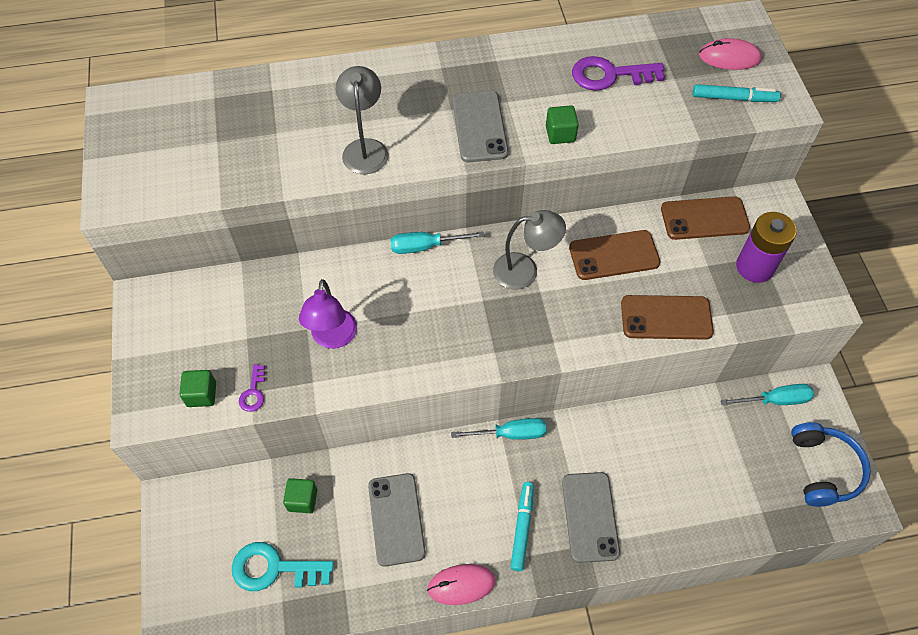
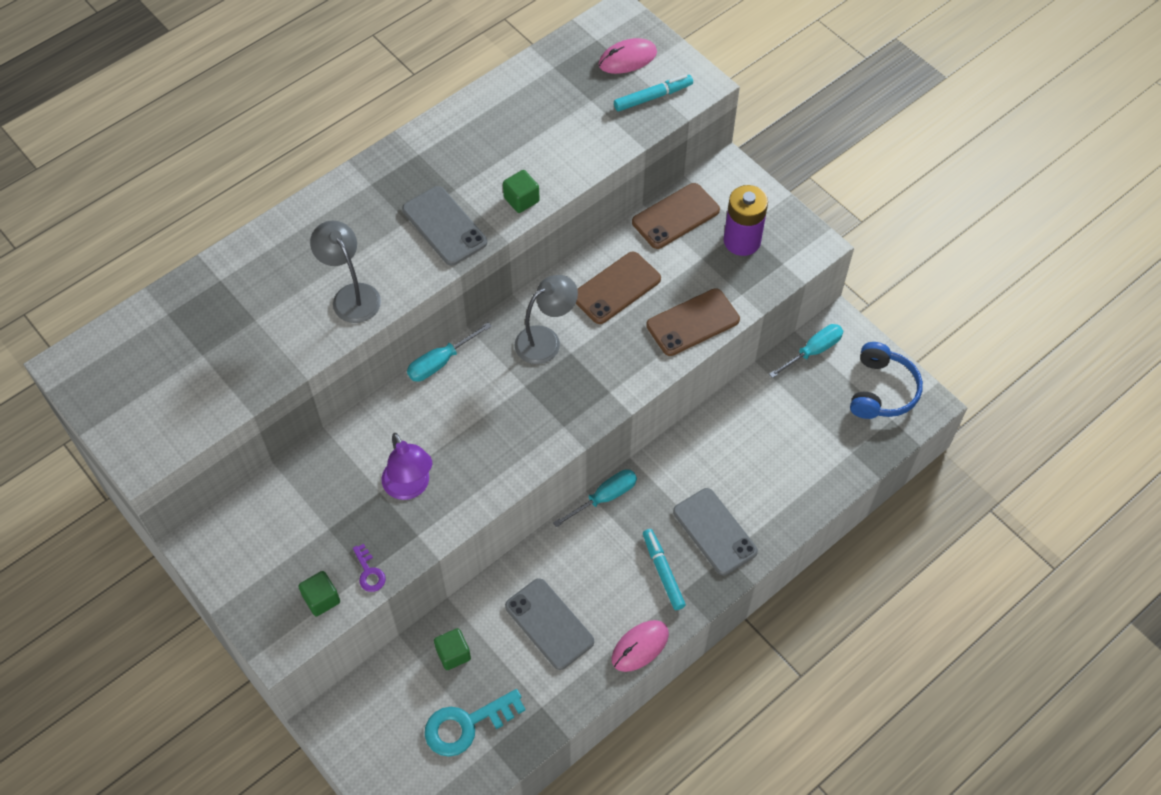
camera: 30 degrees left, 0 degrees up
purple key [572,56,665,91] -> none
blue headphones [791,422,871,507] -> blue headphones turned 45 degrees clockwise [850,342,923,419]

